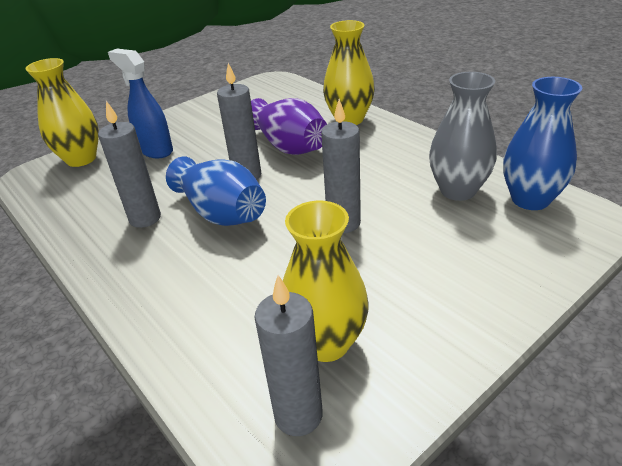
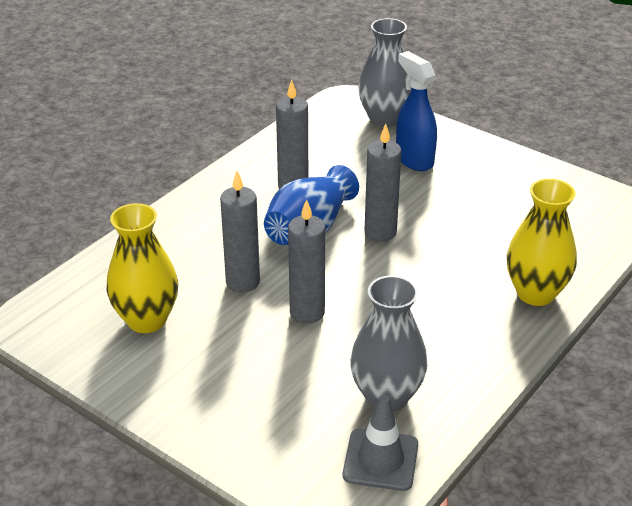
camera: 75 degrees right, 0 degrees up
yellow vase [25,58,99,167] -> grey vase [358,18,411,127]
blue spray bottle [108,49,173,158] -> blue spray bottle turned 60 degrees counterclockwise [396,51,437,171]
purple vase [251,98,327,155] -> none
grey candle [254,275,323,436] -> grey candle moved to [220,171,260,293]
blue vase [503,77,582,210] -> grey traffic cone [343,395,418,491]

